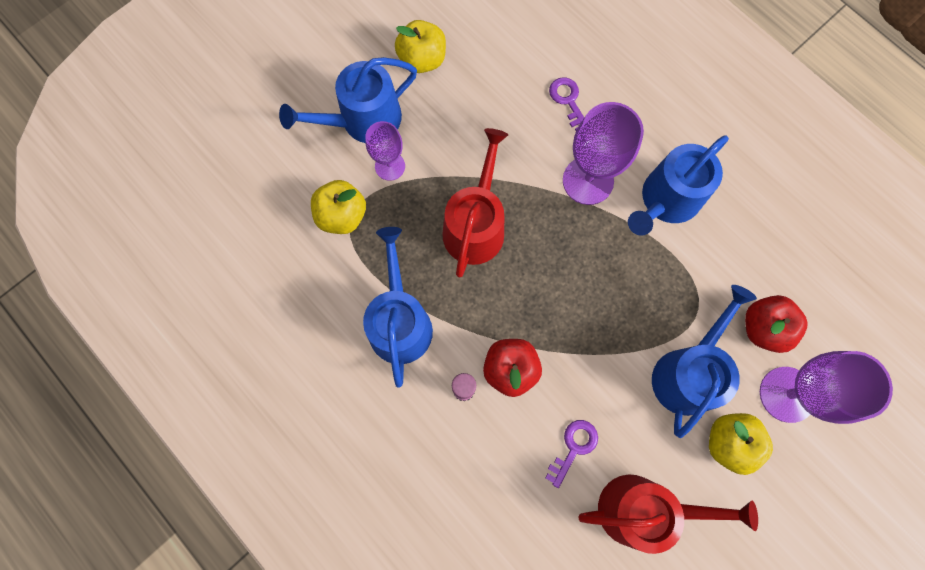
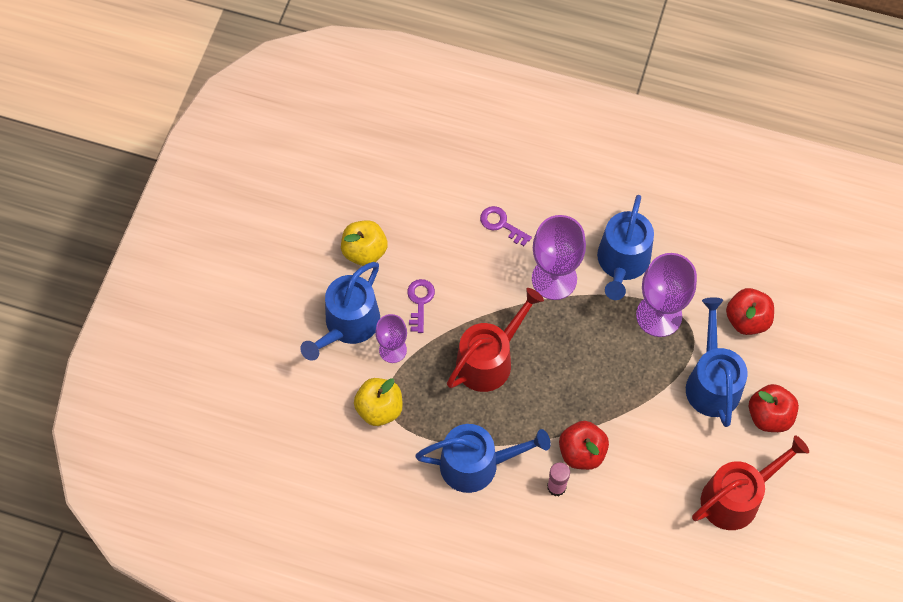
camera: 30 degrees left, 10 degrees down
blue watering can [363,227,433,388] -> blue watering can turned 120 degrees clockwise [415,424,551,493]
red watering can [442,128,508,277] -> red watering can turned 60 degrees clockwise [447,288,544,392]
purple key [546,420,598,488] -> purple key moved to [407,279,435,333]
yellow apple [709,413,773,475] -> red apple [749,384,799,432]
purple goblet [760,351,893,424] -> purple goblet moved to [636,253,697,337]

